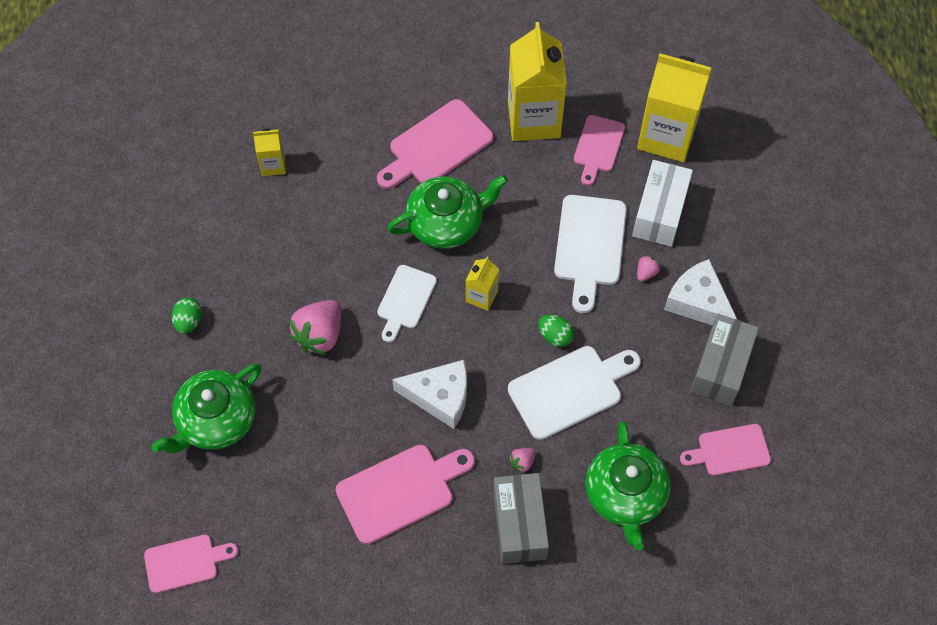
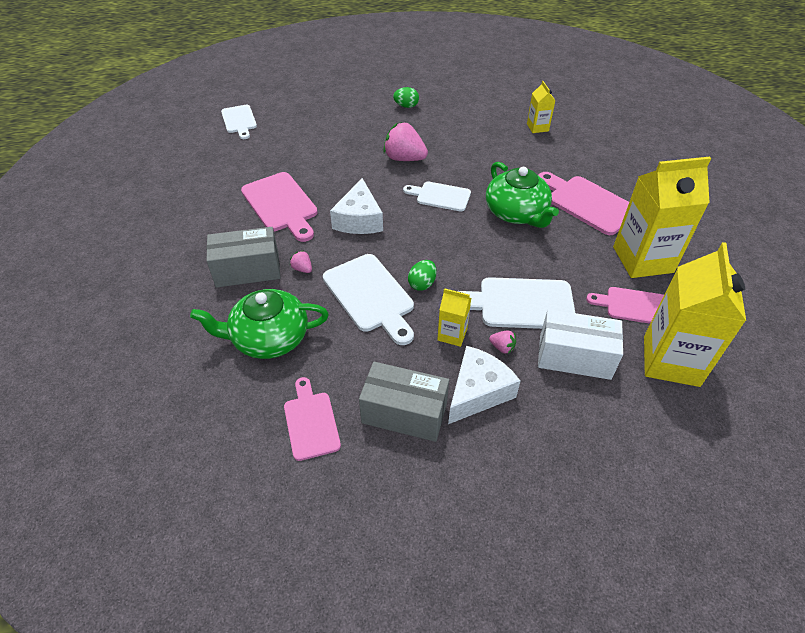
camera: 85 degrees right, 15 degrees down
pink cutting board [144,535,238,593] -> white cutting board [221,105,257,139]
green teapot [151,363,261,453] -> none
yellow carton [466,257,499,311] -> yellow carton moved to [437,288,471,347]

